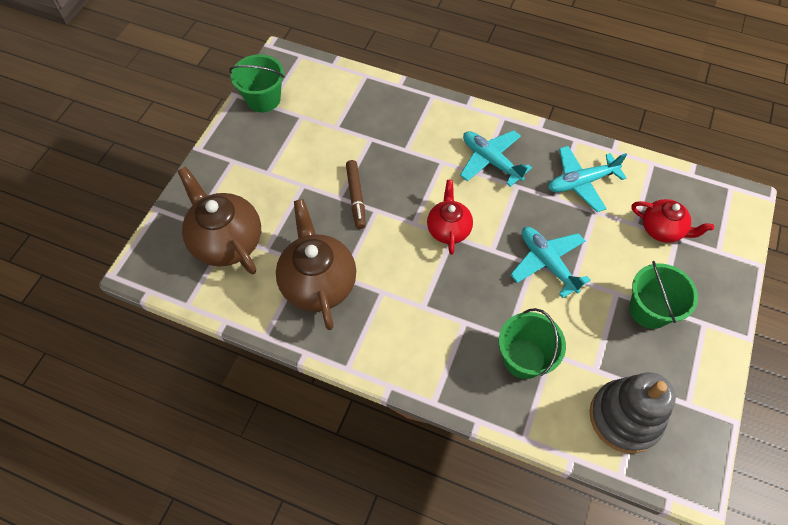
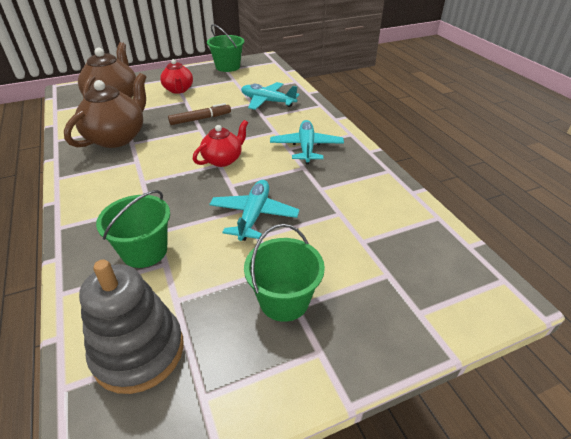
camera: 45 degrees right, 20 degrees down
brown marker [346,160,366,229] -> brown marker turned 150 degrees counterclockwise [168,103,231,125]
turquoise plane [548,146,627,212] -> turquoise plane moved to [241,82,300,110]
red teapot [631,199,714,243] -> red teapot moved to [160,59,193,94]

